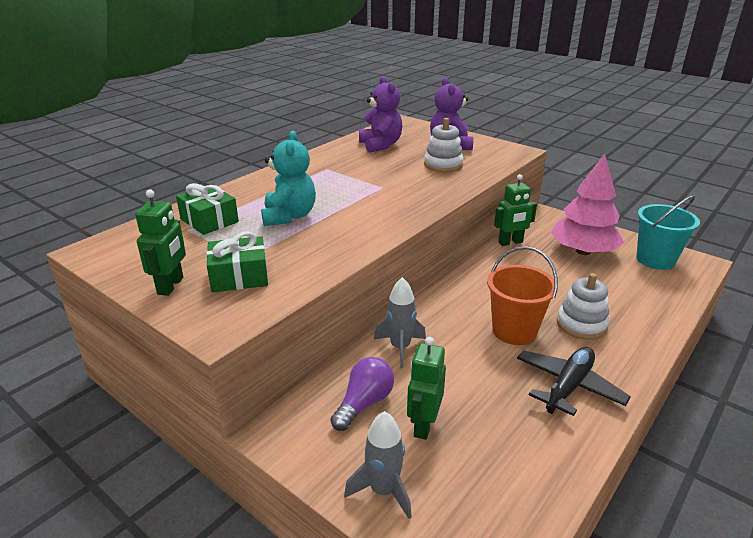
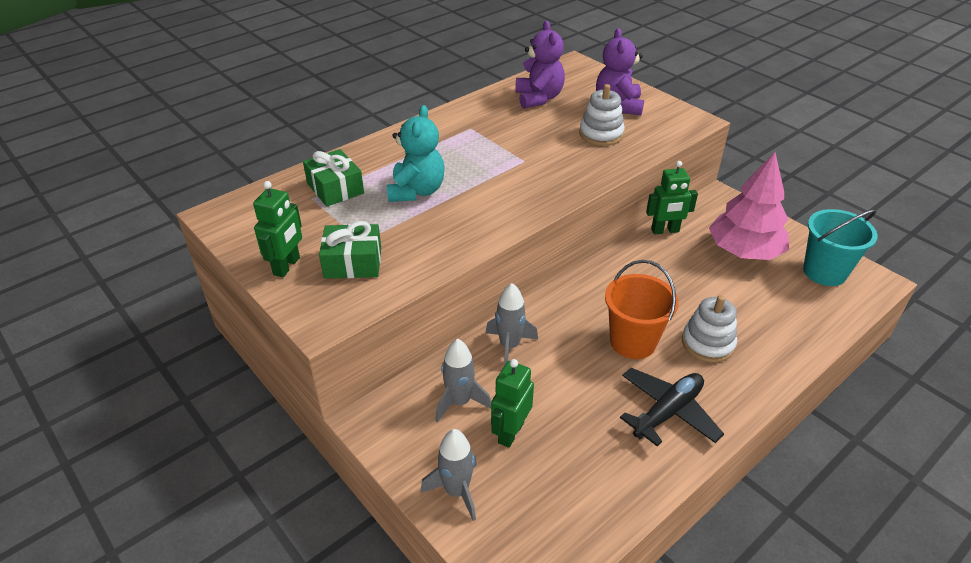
camera: 10 degrees right, 10 degrees up
purple light bulb [330,357,394,431] -> grey rocket [435,339,491,423]

